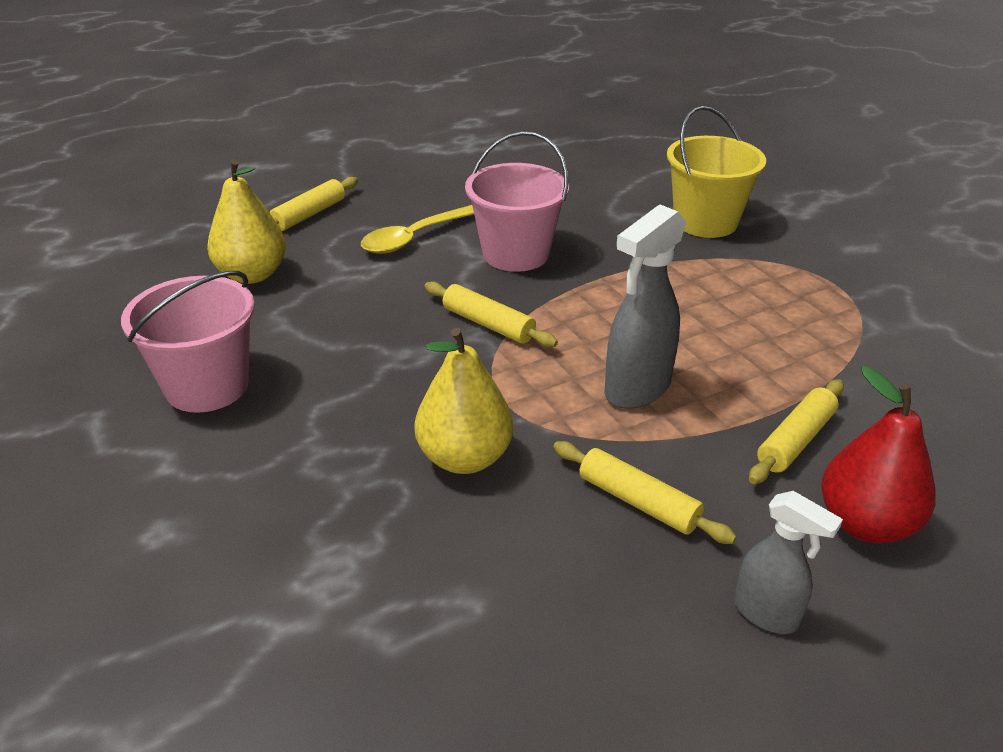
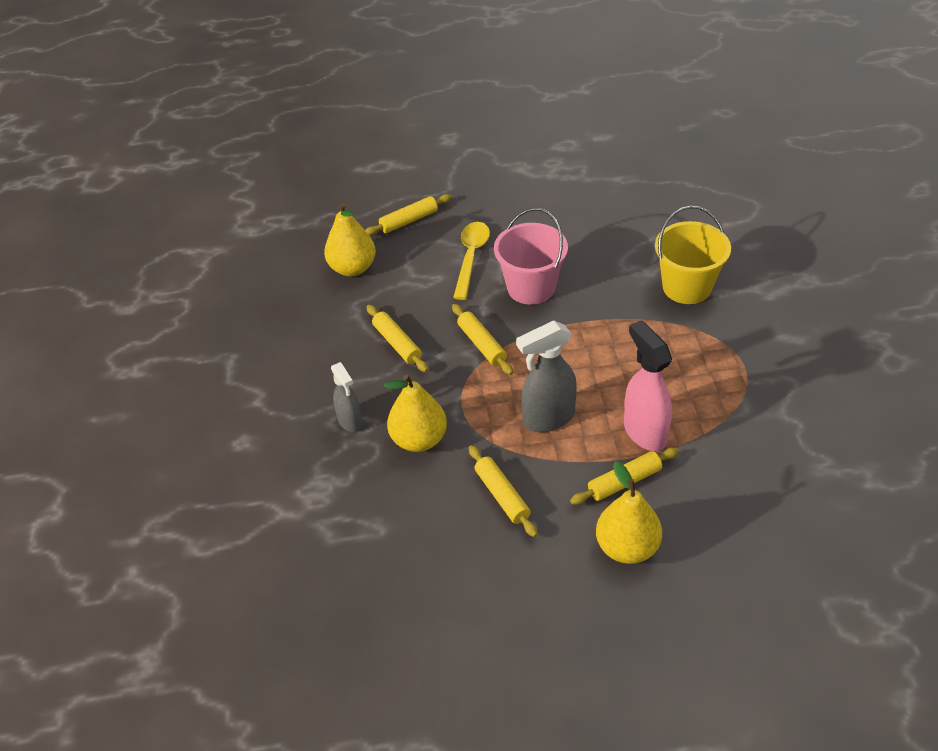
camera: 25 degrees right, 10 degrees up
pink bucket [121,271,255,413] -> none
yellow spoon [361,205,474,254] -> yellow spoon turned 120 degrees clockwise [453,222,490,300]
grey spray bottle [734,491,843,634] -> grey spray bottle moved to [331,362,362,432]
red pear [821,366,936,544] -> yellow pear [596,461,662,564]
none -> yellow rolling pin [367,305,428,372]
none -> pink spray bottle [624,320,672,451]

